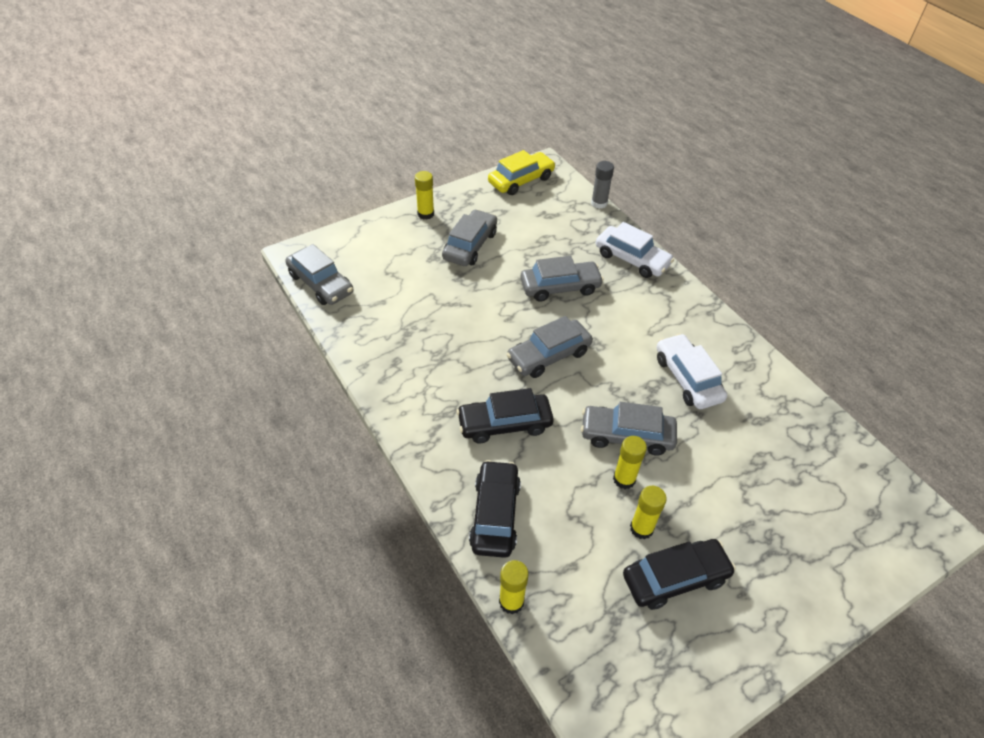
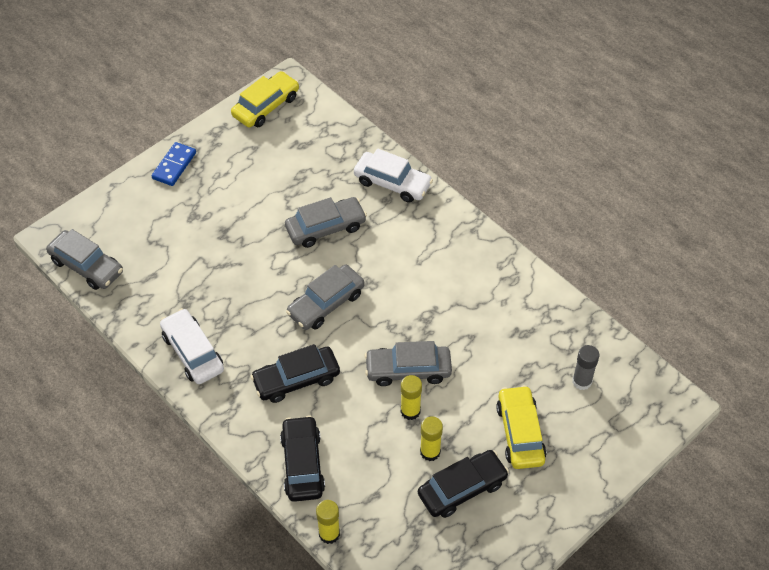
camera: 10 degrees left, 5 degrees up
yellow glue stick [415,171,434,220] -> blue domino [152,142,196,186]
grey car [442,209,497,266] -> none
grey glue stick [591,161,614,209] -> grey glue stick moved to [572,345,599,390]
white car [657,334,727,409] -> white car moved to [160,308,224,384]
none -> yellow car [496,385,546,469]

